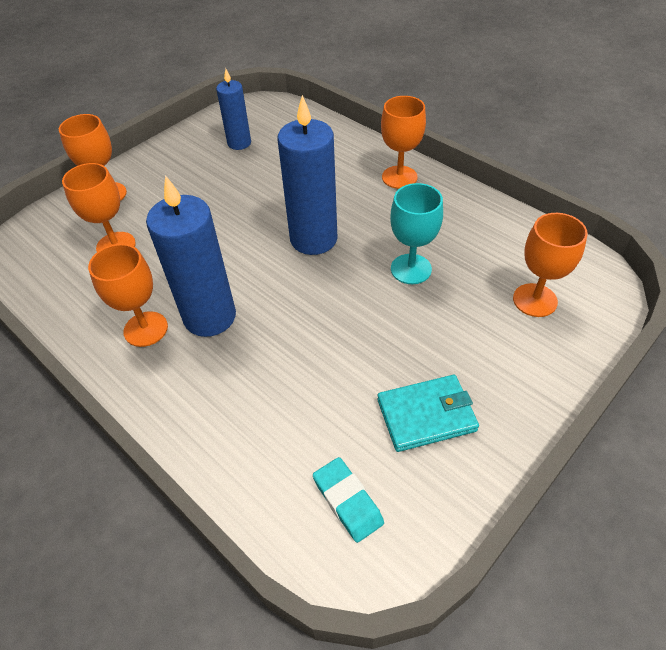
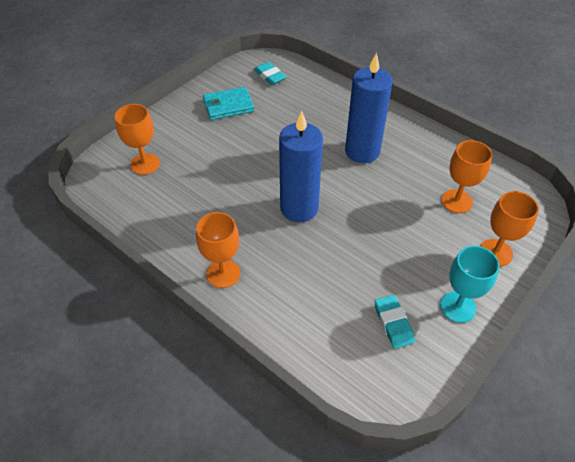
camera: 175 degrees right, 0 degrees up
orange goblet [88,244,168,347] -> none
blue candle [216,68,251,150] -> turquoise eraser [375,295,415,349]
turquoise goblet [390,183,443,284] -> turquoise goblet moved to [440,246,500,323]

